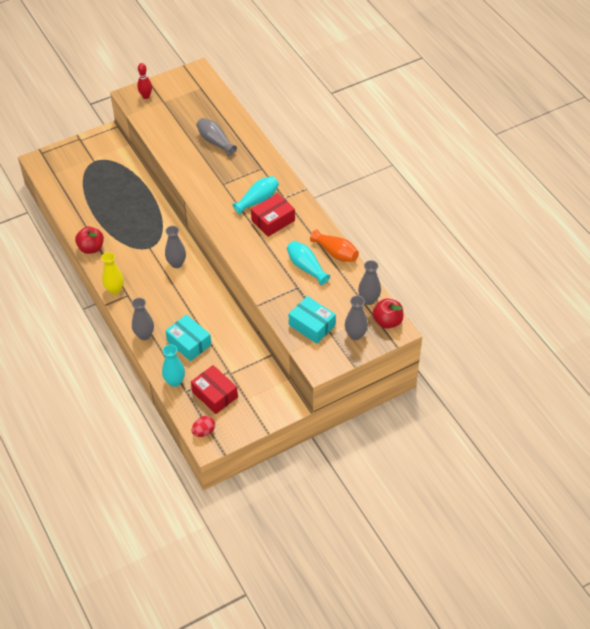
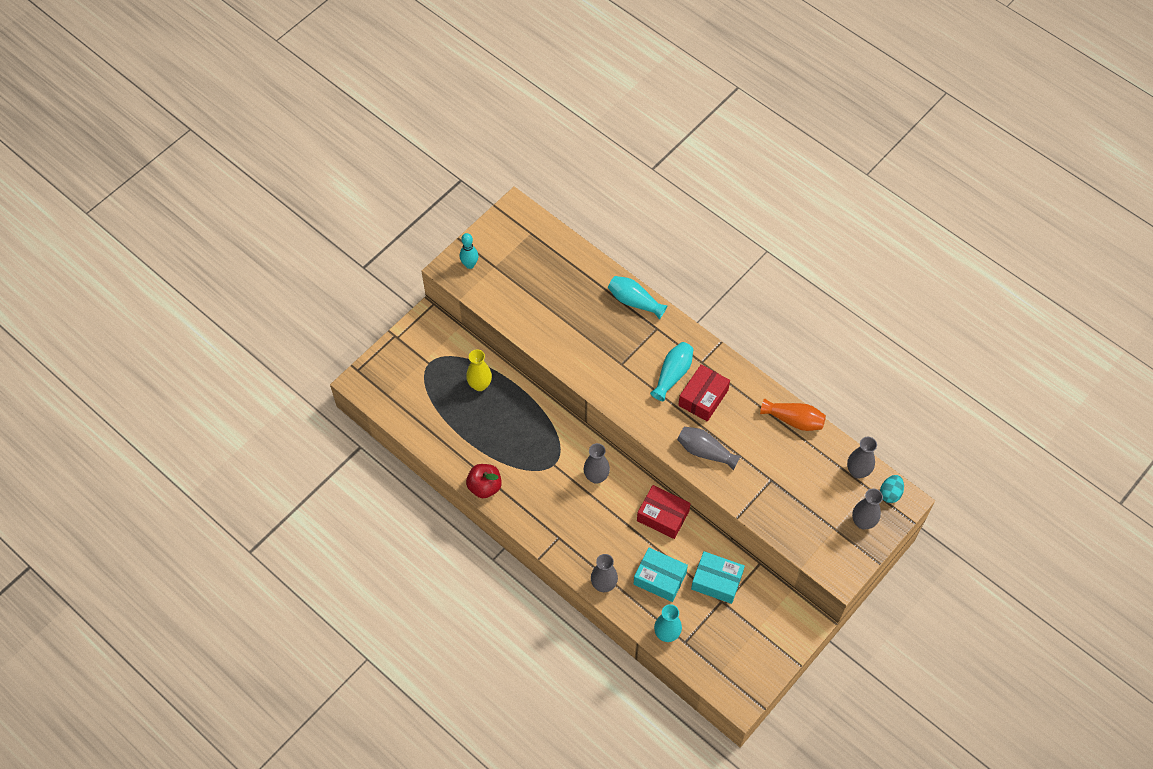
camera: 20 degrees left, 10 degrees up
yellow vase [101,252,124,295] -> yellow vase moved to [466,349,492,391]
red bowling pin [137,63,152,99] -> turquoise bowling pin [460,233,478,269]
red box [191,365,238,414] -> red box moved to [637,485,691,539]
red egg [192,416,215,437] -> none
grey vase [196,118,237,156] -> grey vase moved to [677,427,741,470]
turquoise vase [287,241,330,285] -> turquoise vase moved to [608,276,667,319]
turquoise box [289,296,336,344] -> turquoise box moved to [691,551,745,604]
red apple [372,298,404,329] -> turquoise egg [880,475,904,503]

